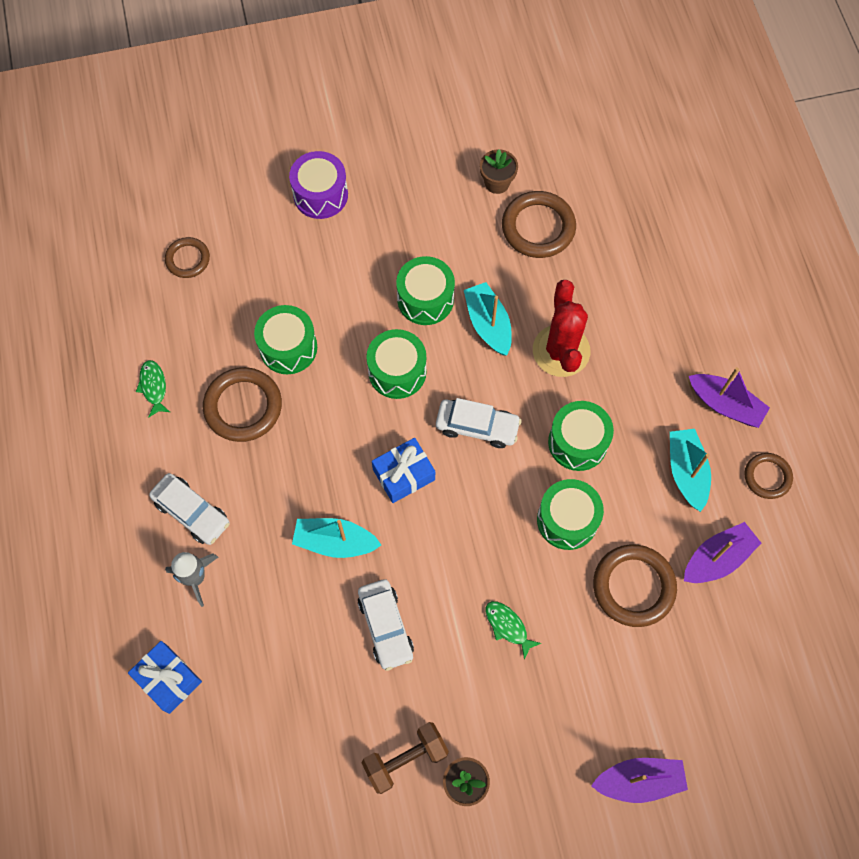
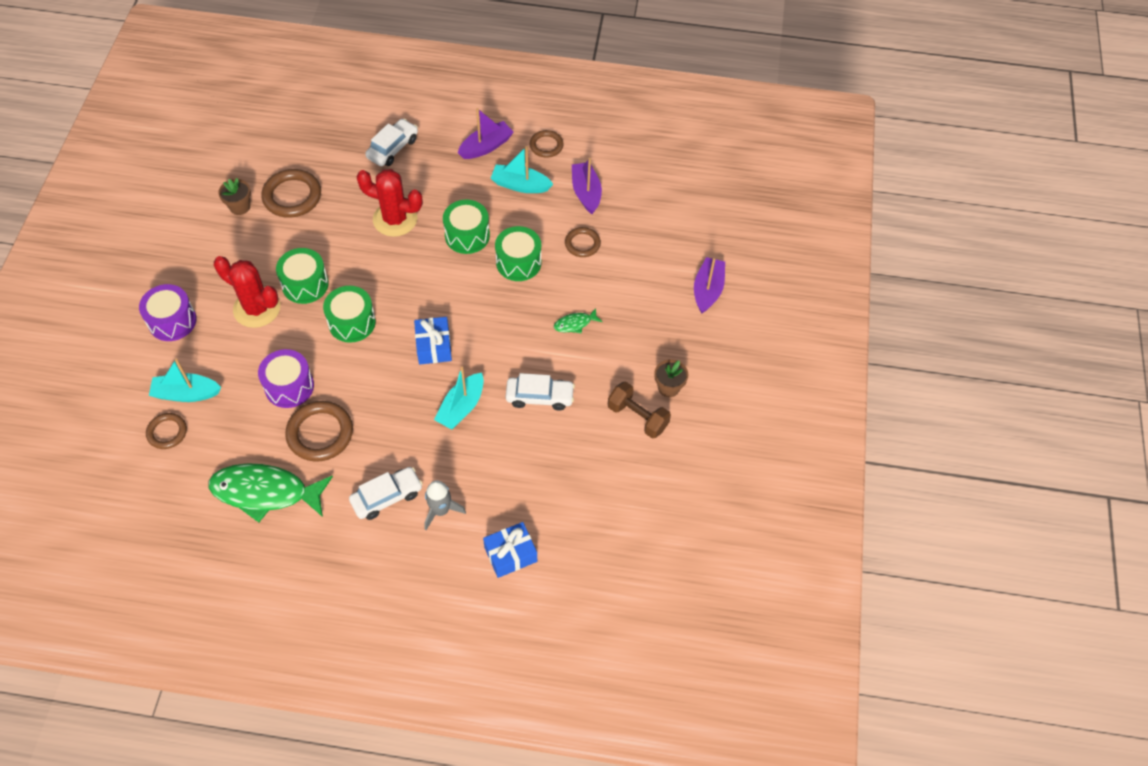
camera: 70 degrees left, 10 degrees down
green fish [136,360,170,418] -> green fish [208,463,333,522], size x2.27
green drum [254,305,317,374] -> purple drum [258,349,314,408]
brown dumbbell [362,722,449,794] -> brown dumbbell turned 45 degrees counterclockwise [608,382,671,438]
white car [436,398,521,448] -> white car moved to [365,119,418,166]
turquoise boat [464,282,512,355] -> turquoise boat moved to [149,358,221,402]
brown ring [593,544,677,627] -> brown ring [565,227,601,257], size x0.60
none -> red cactus [214,256,280,328]

